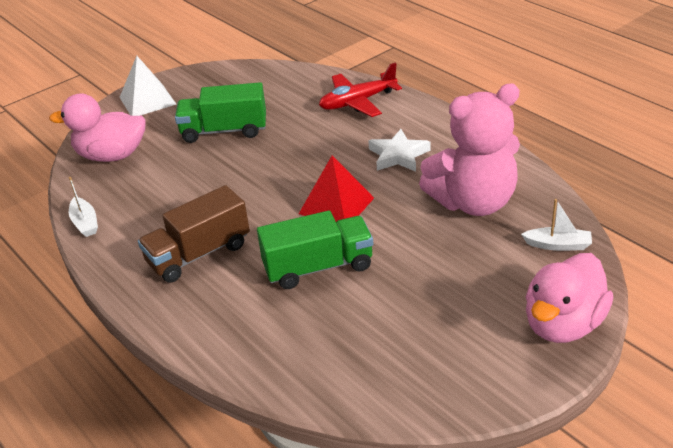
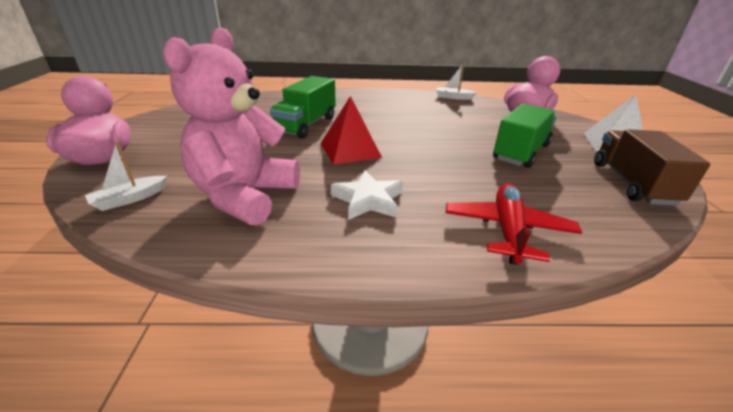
camera: 125 degrees right, 5 degrees down
brown truck [138,185,250,283] -> brown truck moved to [594,129,711,206]

